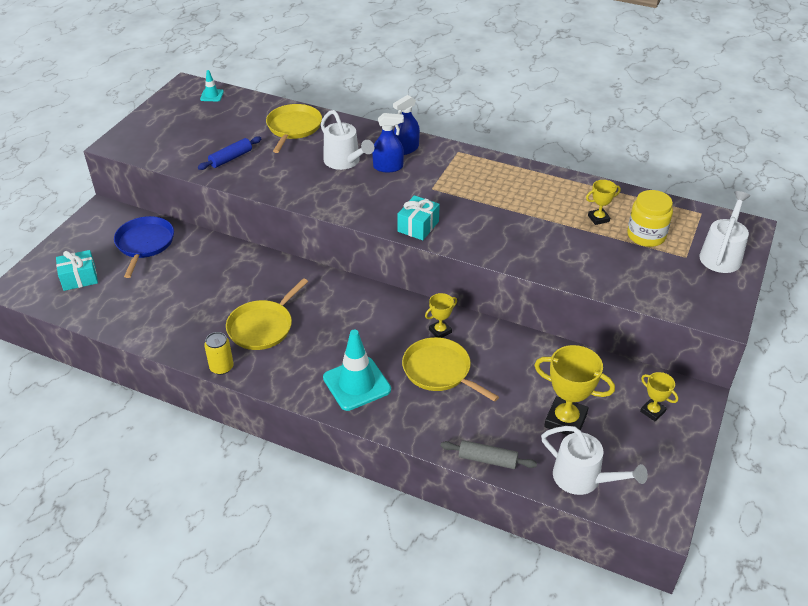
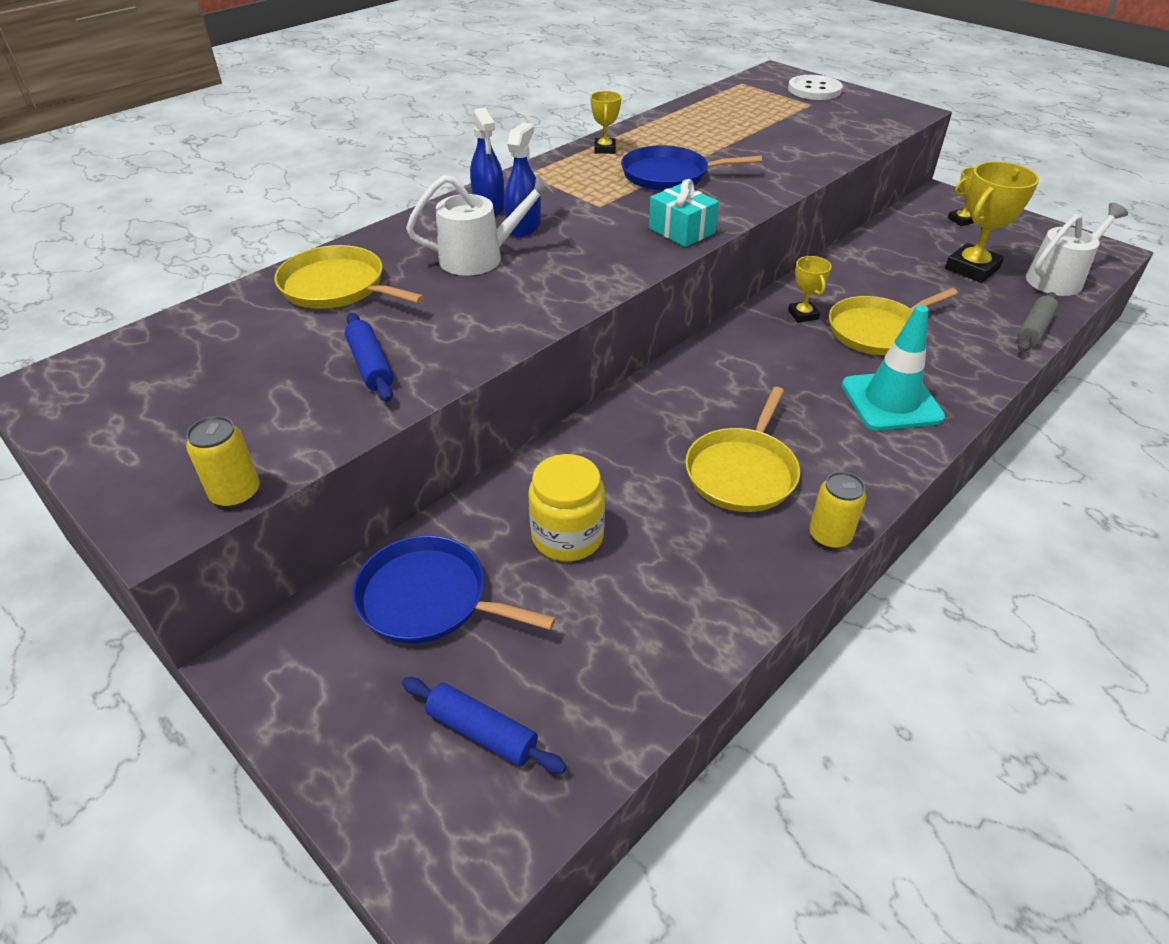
camera: 70 degrees left, 0 degrees up
turquoise gift [56,250,98,291] -> blue rolling pin [402,677,566,774]
turquoise traffic cone [200,70,224,101] -> none
yellow pan [226,278,308,350] -> yellow pan turned 60 degrees clockwise [685,387,800,512]
yellow trophy [586,180,621,225] -> yellow trophy moved to [590,91,621,154]
yellow jar [627,190,673,247] -> yellow jar moved to [528,454,605,561]
white watering can [699,191,750,273] -> white button [788,75,843,100]
none -> yellow can [186,416,260,508]
none -> blue pan [621,145,762,191]

